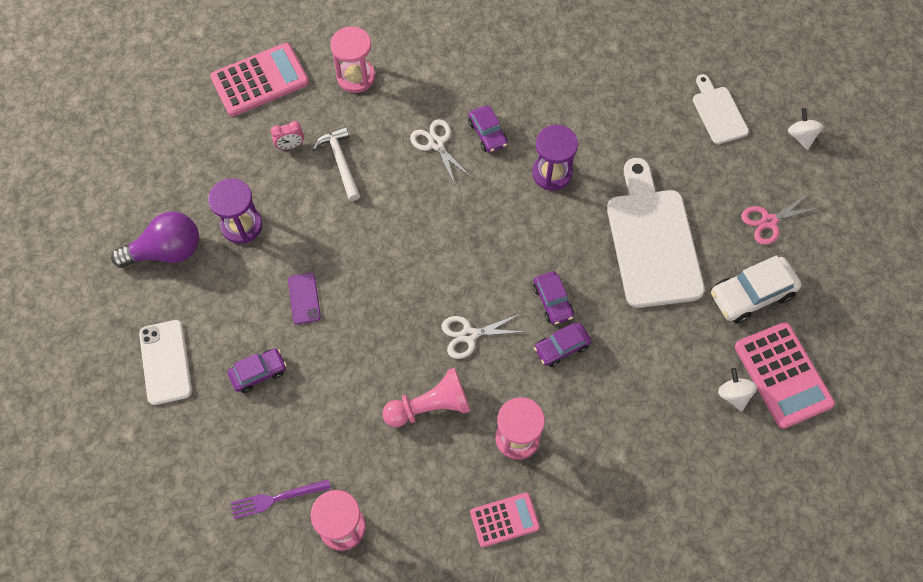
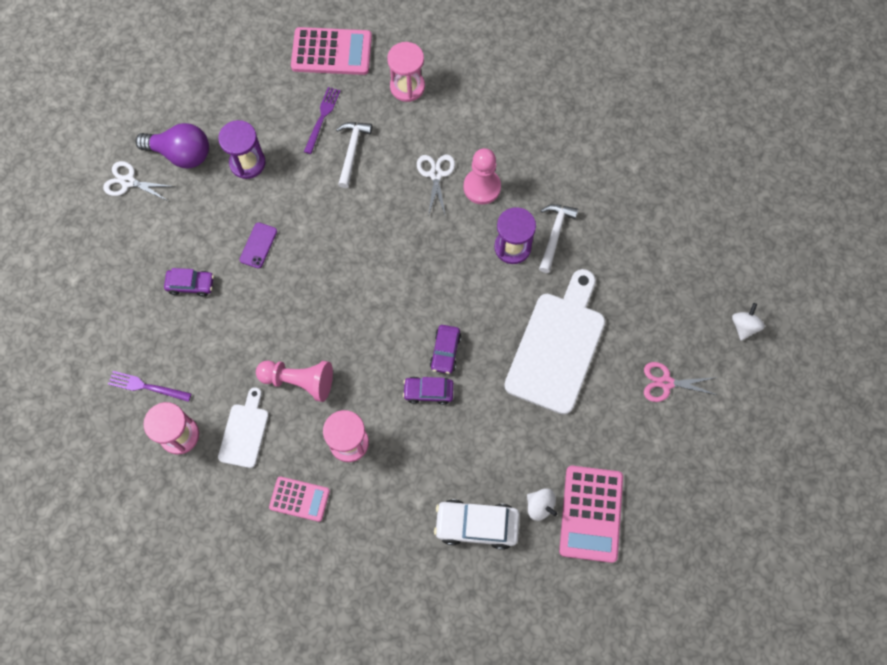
camera: 30 degrees right, 5 degrees up
white phone [139,320,192,405] -> none
pink clock [271,121,304,150] -> purple fork [304,87,340,154]
white scissors [441,314,524,359] -> white scissors moved to [103,161,175,201]
purple car [468,105,508,153] -> pink pawn [464,148,501,204]
white cutting board [693,74,749,144] -> white cutting board moved to [218,387,269,468]
white car [711,255,801,324] -> white car moved to [434,499,520,550]
white spinning top [718,368,757,412] -> white spinning top turned 120 degrees clockwise [527,488,558,521]
none -> white hammer [539,204,578,273]

